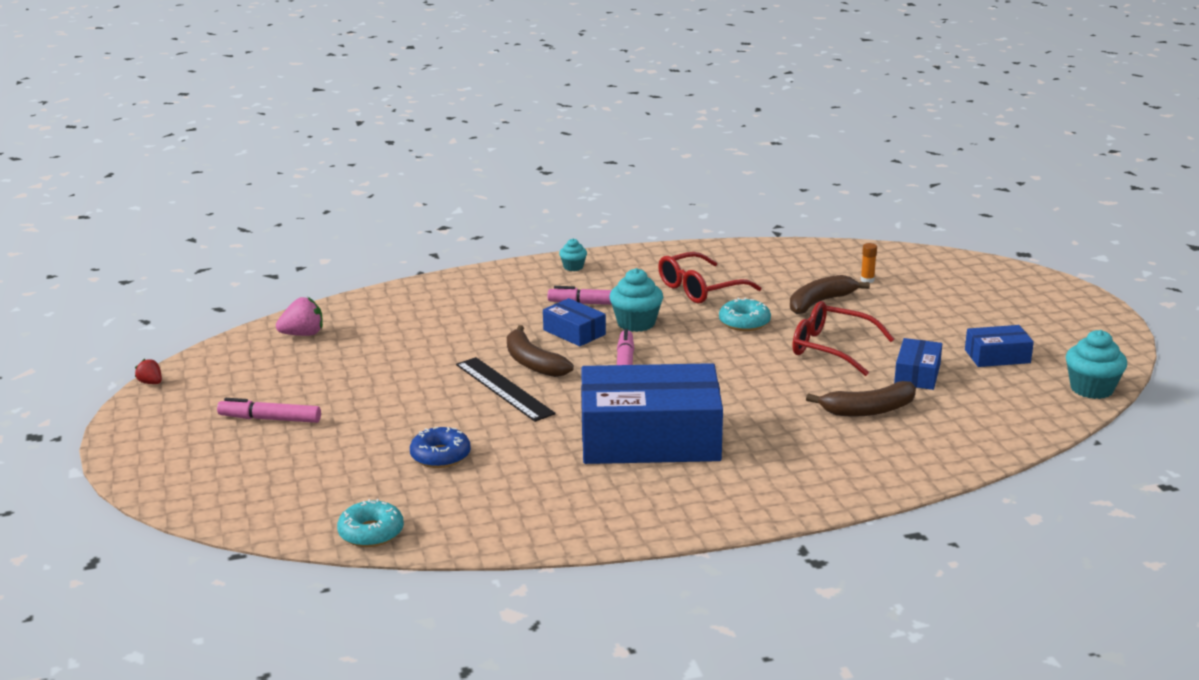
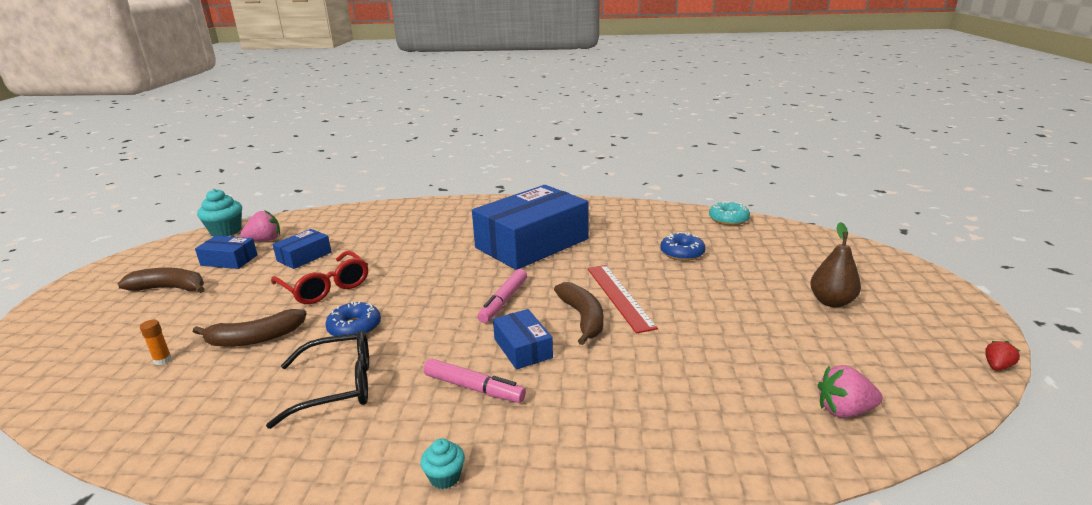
camera: 160 degrees left, 0 degrees up
red strawberry [135,359,162,384] -> red strawberry turned 105 degrees counterclockwise [985,341,1020,371]
pink marker [217,398,321,423] -> brown pear [810,222,861,308]
black ruler [456,357,556,422] -> red ruler [587,265,658,334]
blue box [581,363,723,464] -> blue box turned 60 degrees counterclockwise [472,185,589,270]
turquoise cupcake [609,268,663,332] -> none
red glasses [658,252,761,303] -> black glasses [266,330,369,429]
turquoise donut [719,297,771,331] -> blue donut [325,301,381,336]
brown banana [806,381,916,417] -> brown banana moved to [117,267,204,293]
none -> pink strawberry [240,211,280,241]

